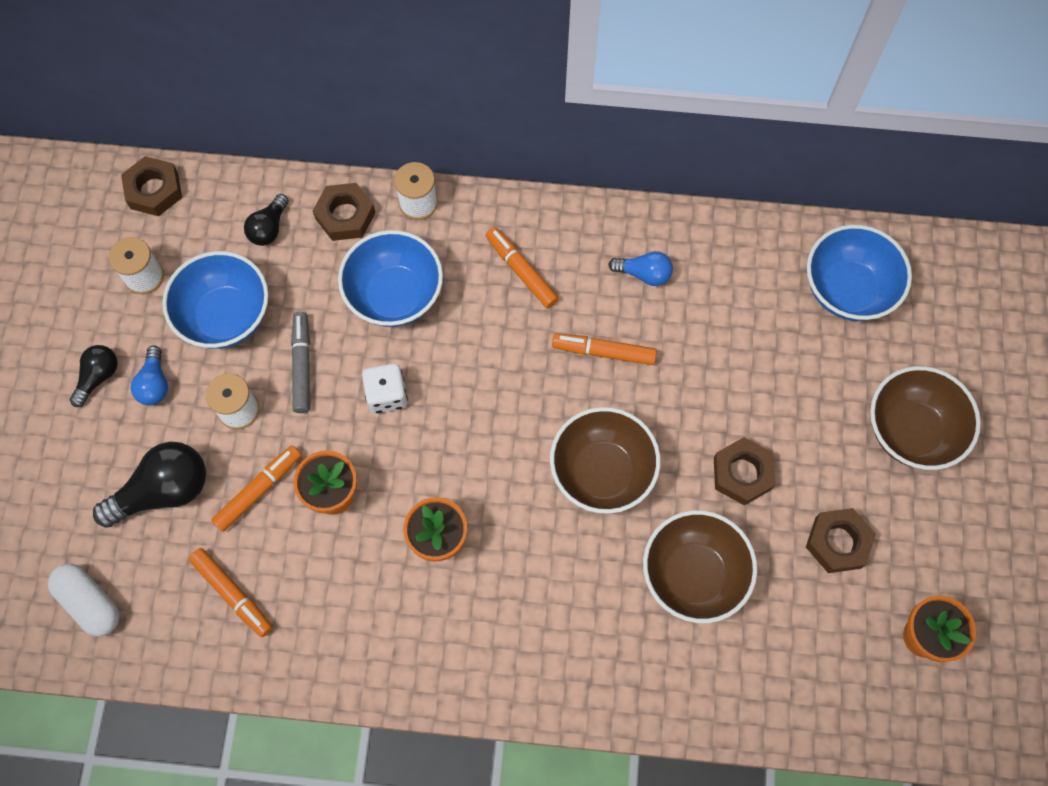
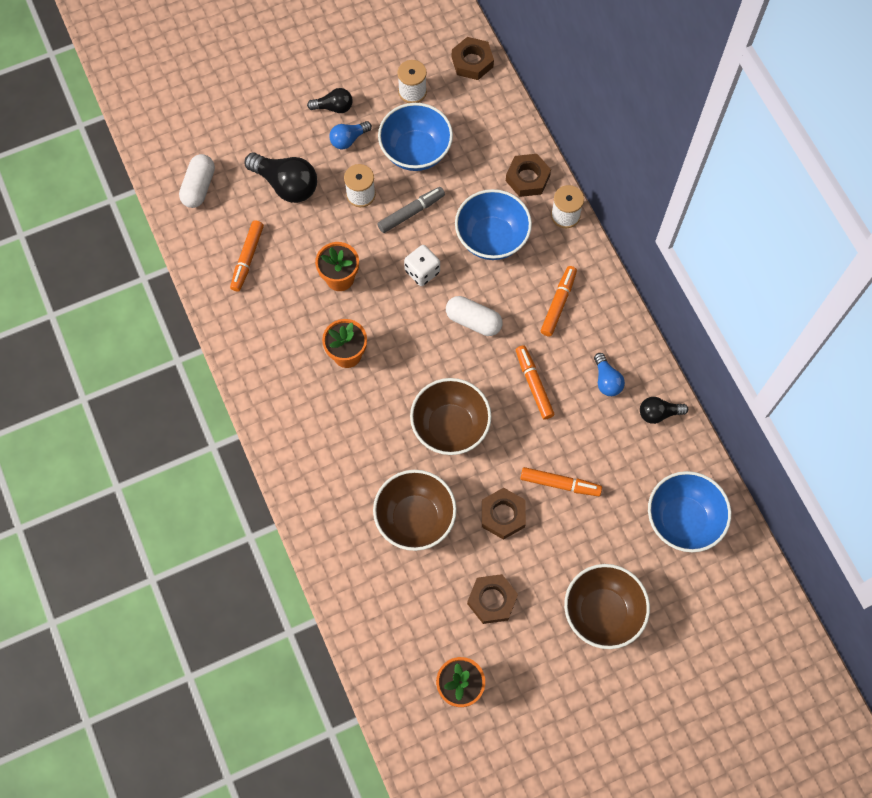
camera: 60 degrees right, 0 degrees up
orange marker [211,445,301,532] -> orange marker moved to [520,467,602,496]
black light bulb [244,194,289,246] -> black light bulb moved to [640,397,688,424]
none -> white capsule [446,296,503,336]

